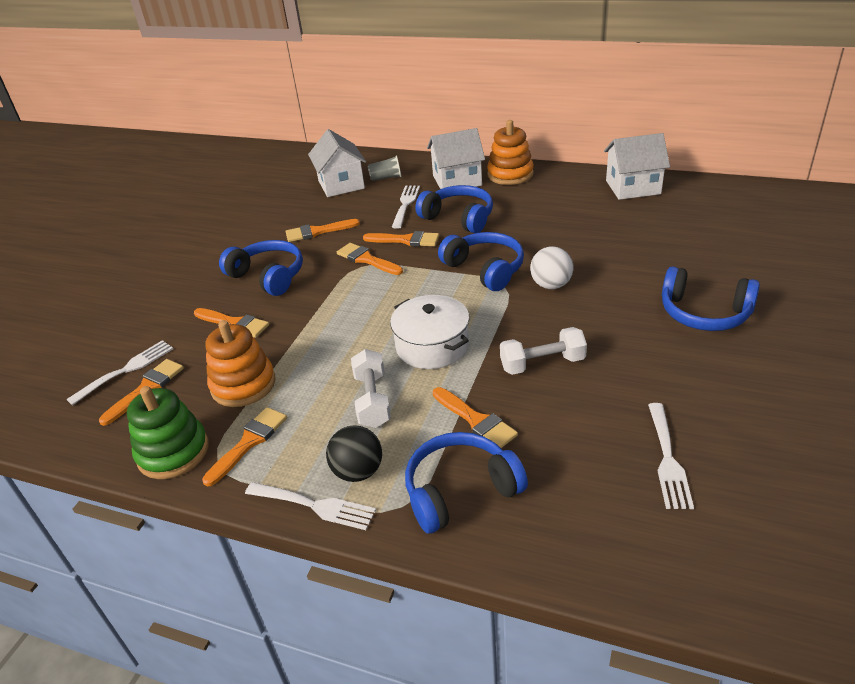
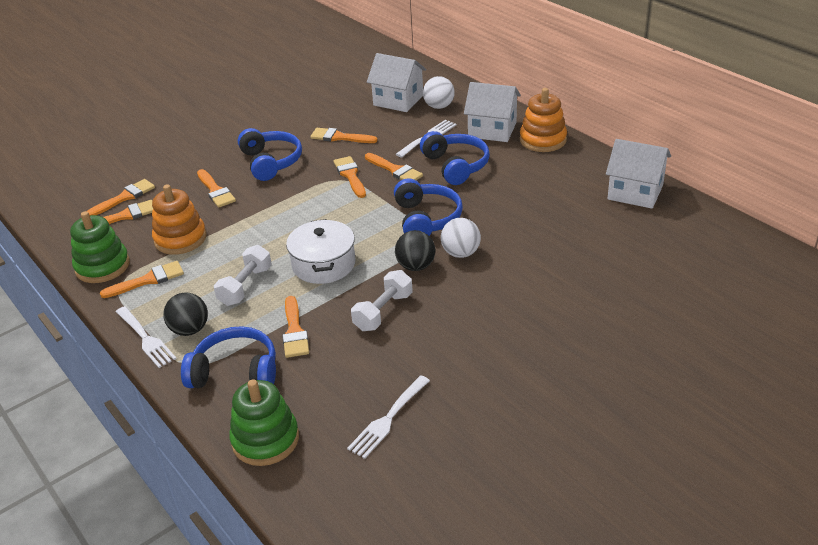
camera: 30 degrees right, 0 degrees up
white fork [66,340,173,405] -> orange brush [87,179,155,215]
white house [308,129,366,197] -> white house turned 75 degrees counterclockwise [367,53,426,112]
grey cup [368,156,402,181] -> white ball [423,76,455,109]
white dumbbell [500,327,587,375] -> white dumbbell turned 75 degrees counterclockwise [351,270,413,331]
blue headphones [662,266,760,331] -> none
none -> green stacking toy [229,379,299,466]
none -> black ball [395,230,435,271]

